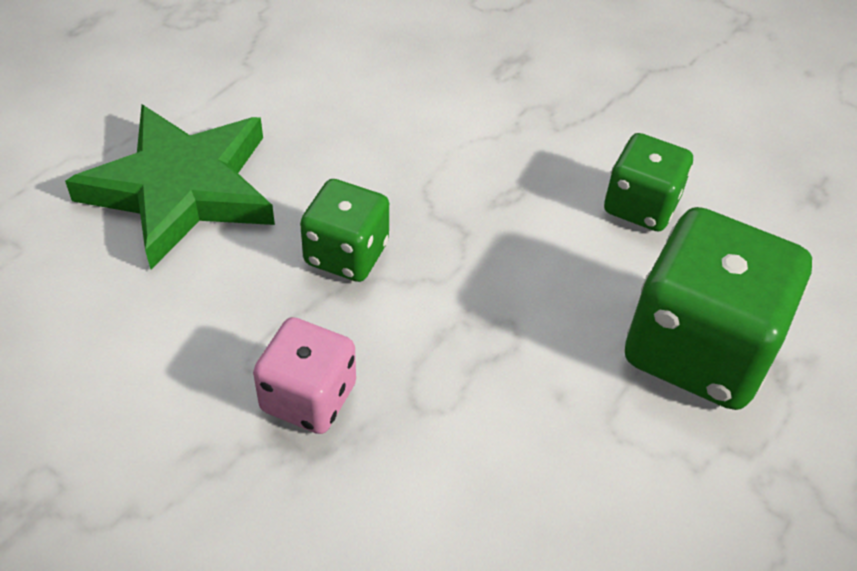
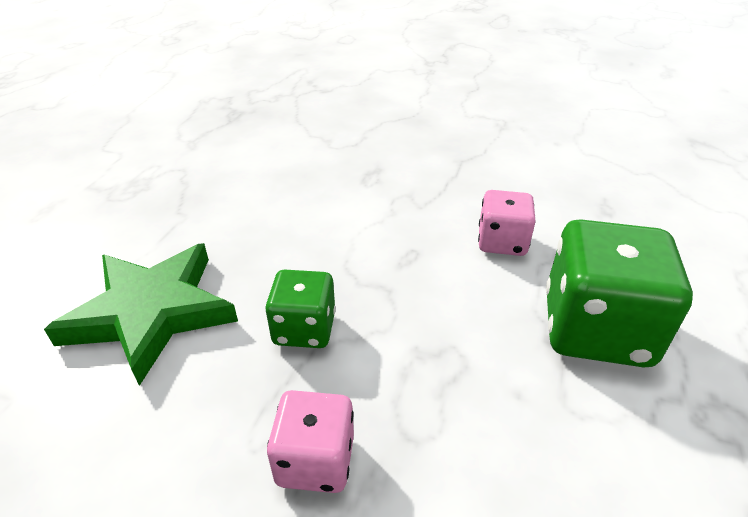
camera: 15 degrees left, 10 degrees down
green dice [604,133,693,232] -> pink dice [478,190,536,256]

